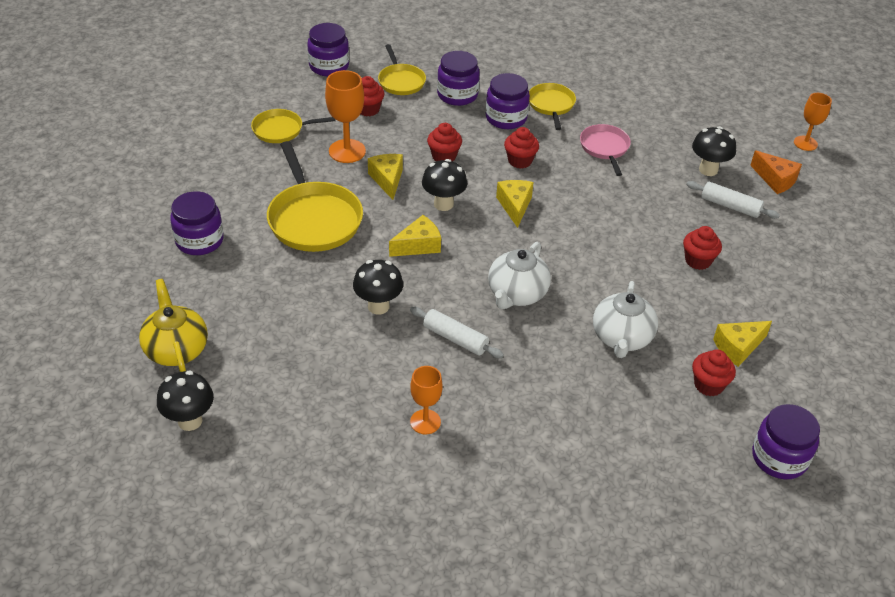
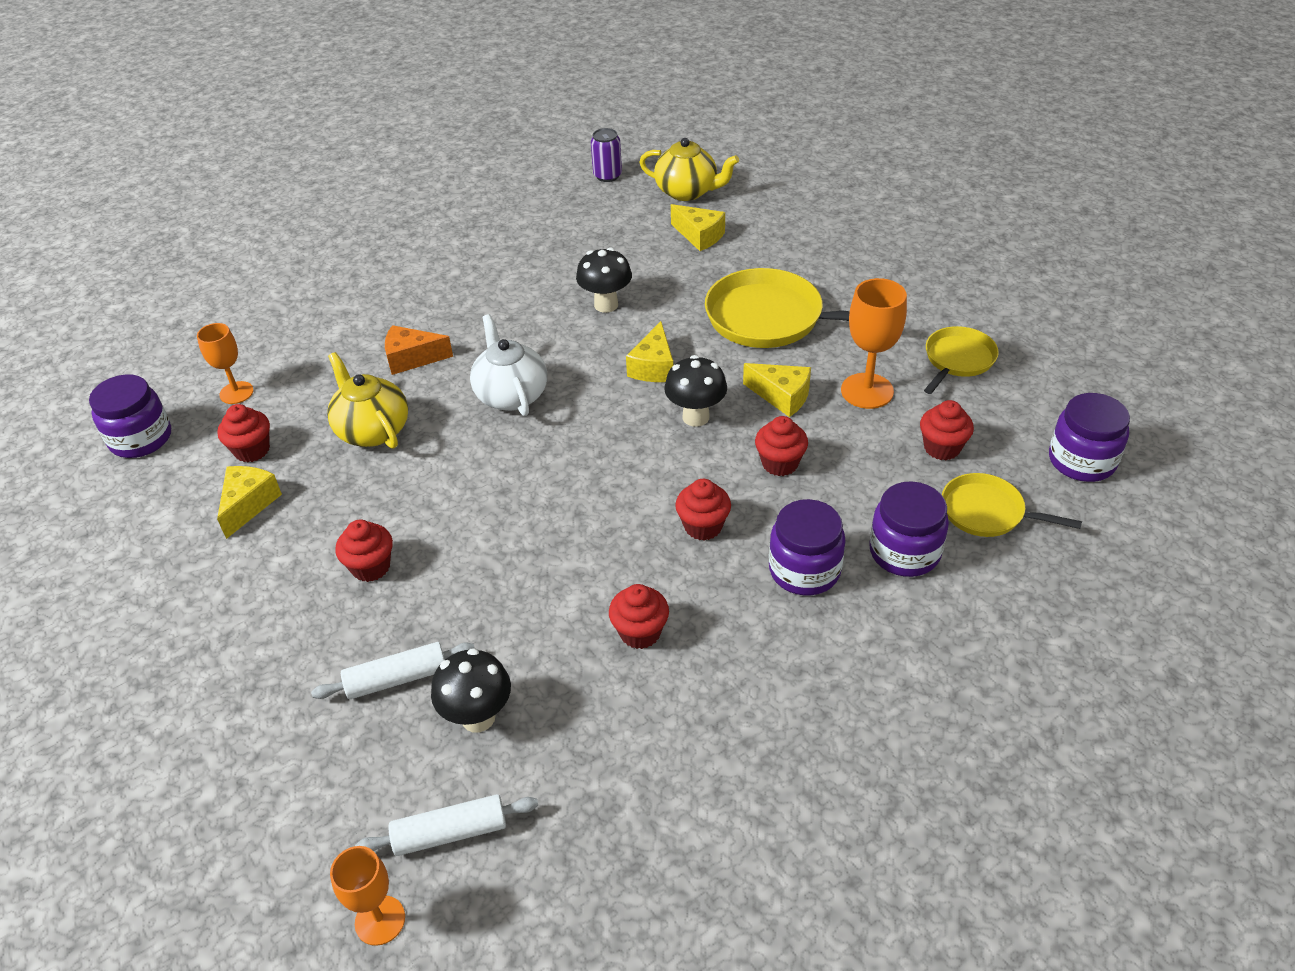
camera: 135 degrees right, 0 degrees up
black mushroom [157,371,214,431] -> purple can [591,128,622,182]
purple jar [170,191,224,255] -> none
white rolling pin [410,307,504,358] -> white rolling pin moved to [355,794,538,856]
orange goblet [410,366,443,434] -> orange goblet moved to [197,323,254,404]
yellow cheese [496,180,534,228] -> yellow cheese moved to [671,204,725,251]
yellow pan [529,83,576,130] -> none
pink pan [580,124,631,176] -> red cupcake [609,584,669,649]
white teapot [593,281,658,358] -> yellow teapot [327,352,408,449]
orange cheese [750,150,802,194] -> orange cheese moved to [385,325,453,375]

